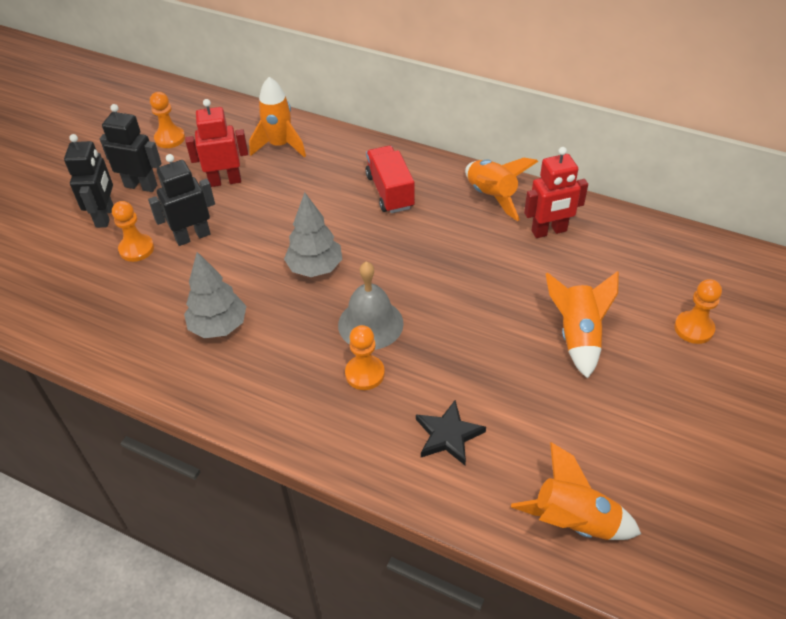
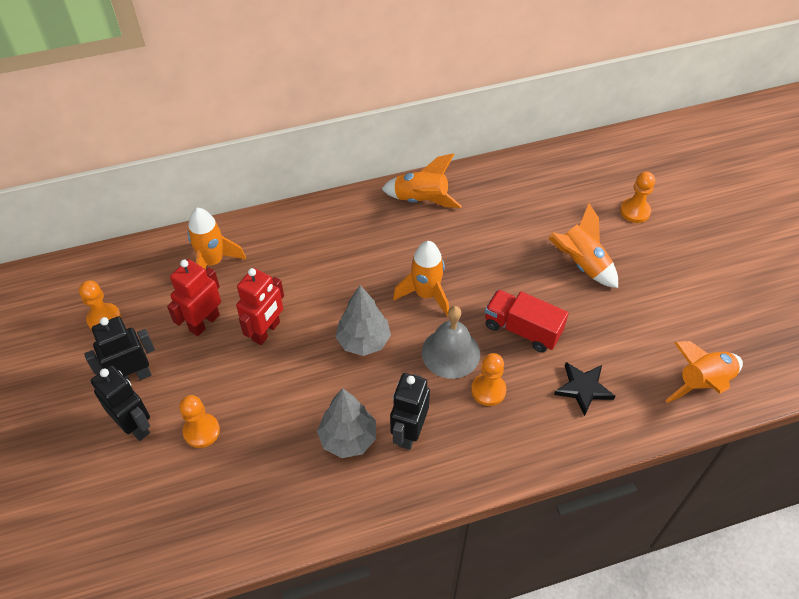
camera: 45 degrees left, 5 degrees up
black robot [148,154,215,246] -> black robot moved to [390,373,430,450]
red truck [365,146,415,213] -> red truck moved to [485,289,569,352]
red robot [524,147,588,238] -> red robot moved to [236,268,284,345]
none -> orange rocket [393,241,449,316]

